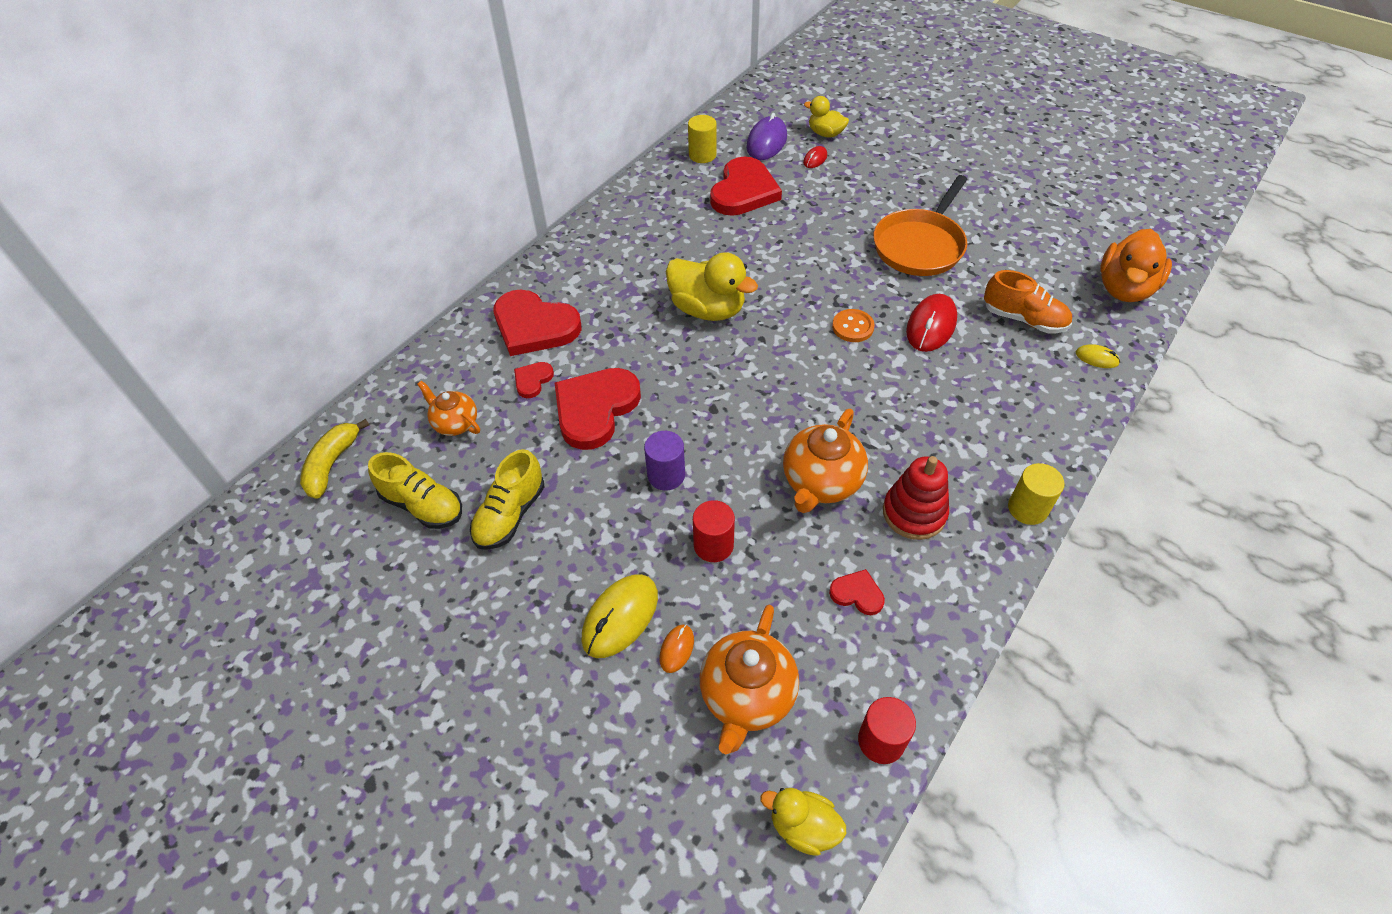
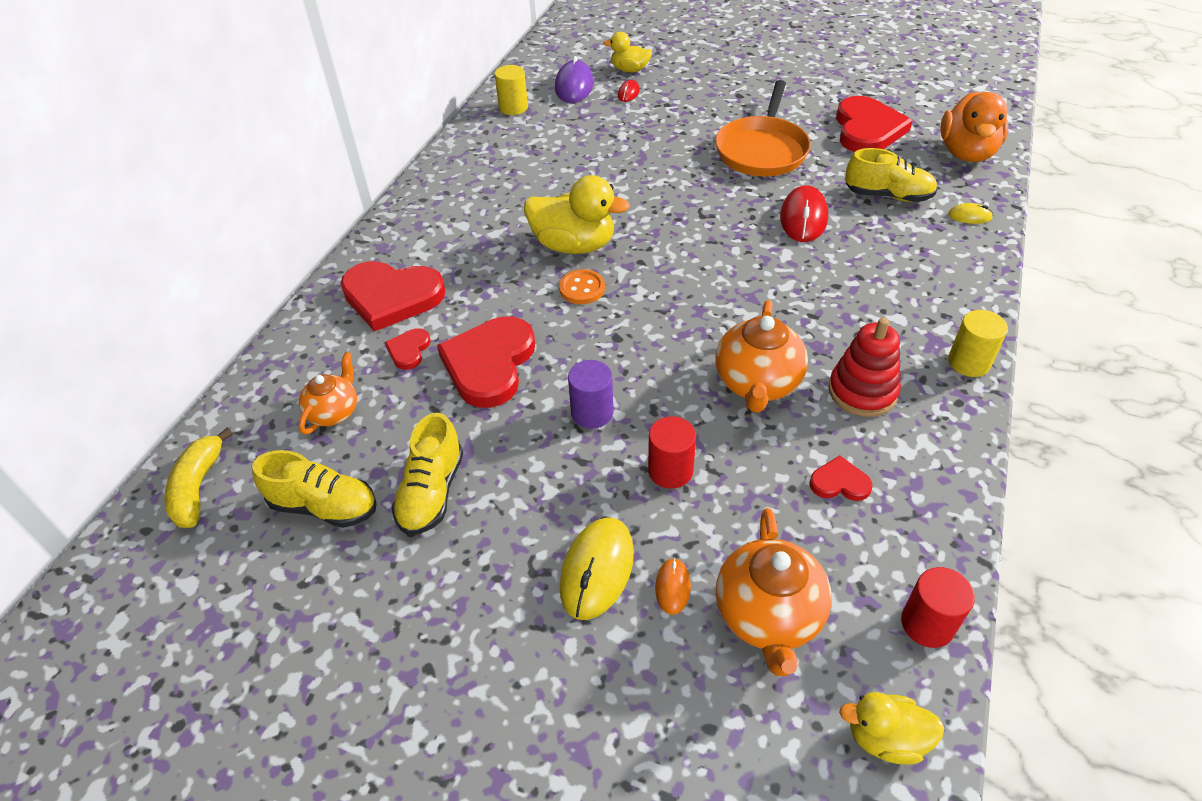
camera: 15 degrees left, 5 degrees down
orange teapot [417,380,480,436] -> orange teapot turned 90 degrees clockwise [299,352,357,435]
red heart [710,157,782,216] -> red heart moved to [836,96,913,152]
orange button [832,309,875,342] -> orange button moved to [559,269,605,304]
orange shoe [984,270,1072,333] -> yellow shoe [845,148,937,202]

